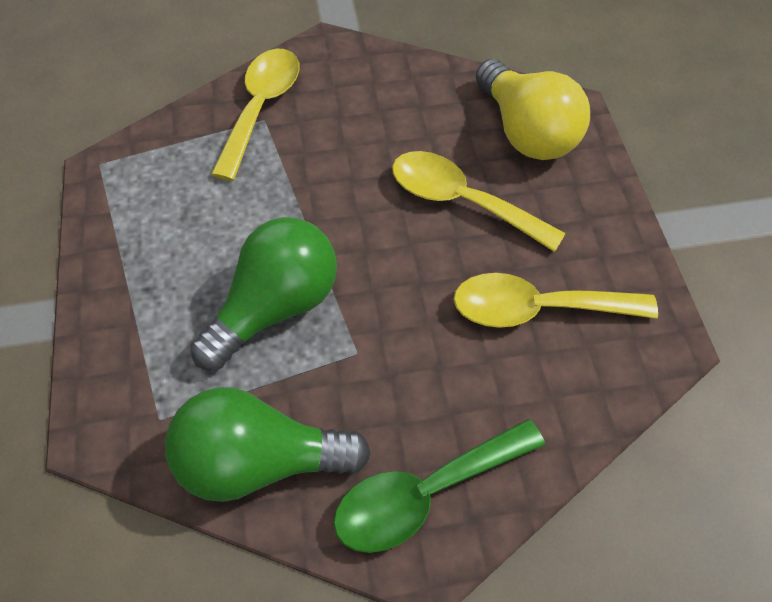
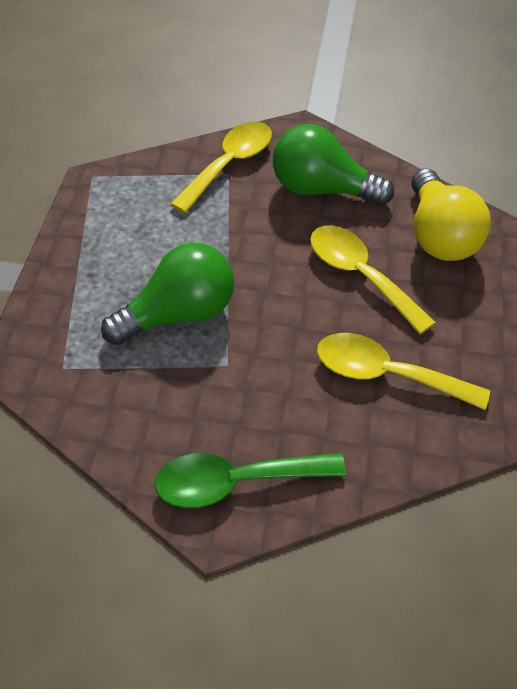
camera: 20 degrees right, 5 degrees down
green light bulb [165,387,371,502] -> green light bulb moved to [273,124,394,206]

